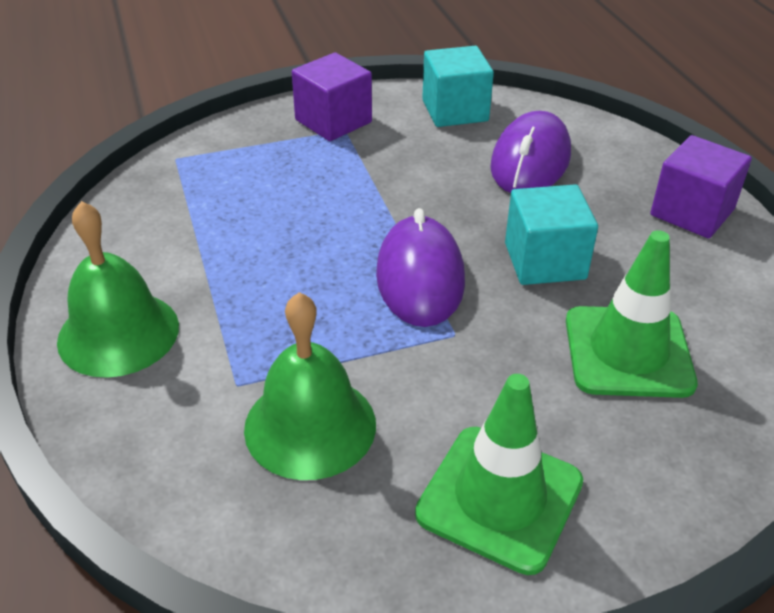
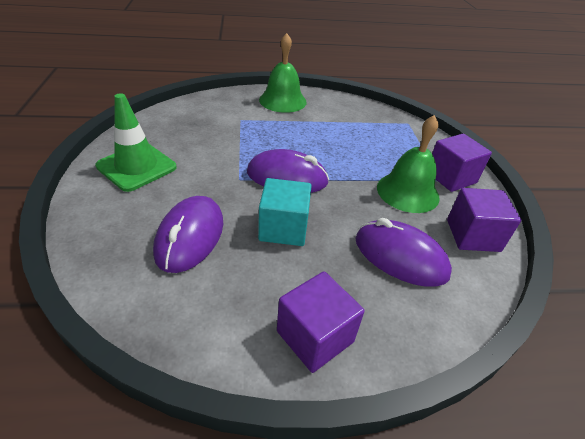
camera: 100 degrees right, 0 degrees up
green bell [244,292,376,480] -> green bell moved to [377,115,440,213]
turquoise cube [422,46,494,127] -> purple cube [447,188,521,252]
green traffic cone [566,230,698,398] -> purple mouse [153,196,223,273]

